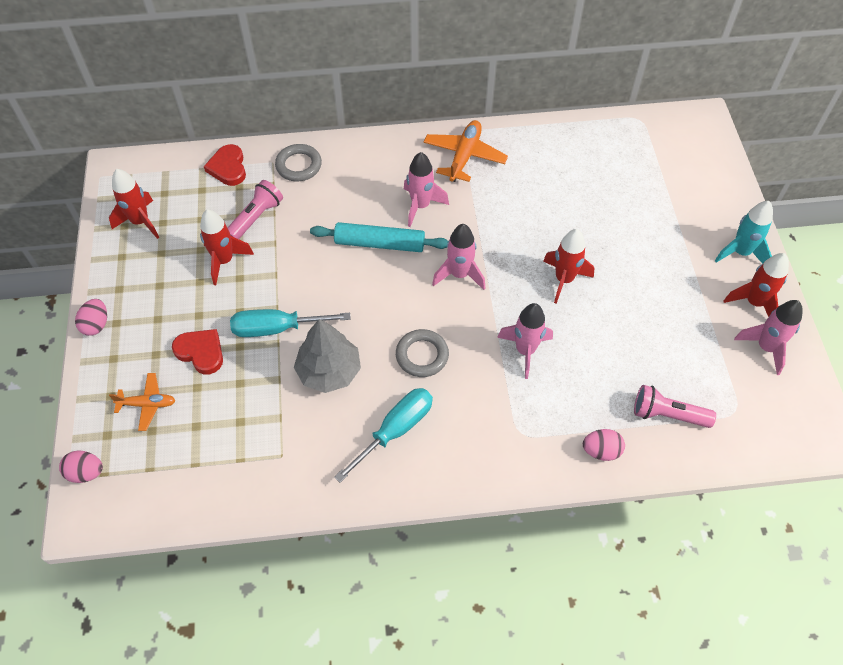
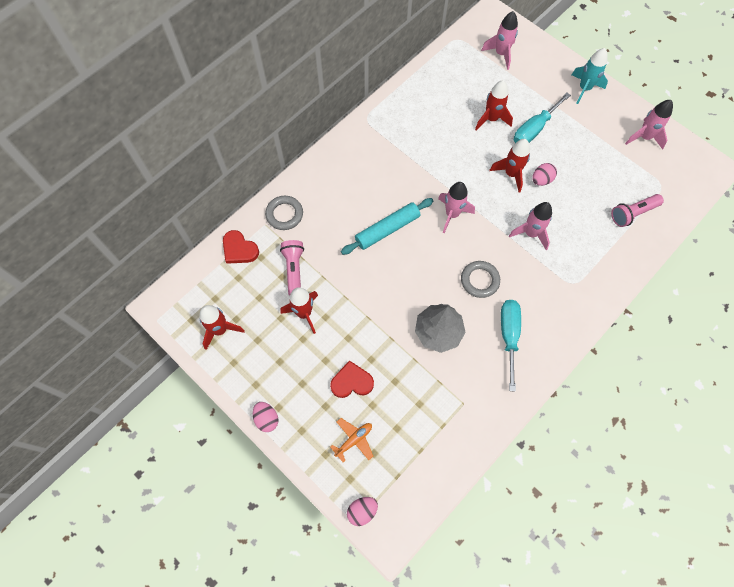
camera: 40 degrees left, 10 degrees up
turquoise screwdriver [230,309,351,337] -> turquoise screwdriver moved to [514,93,571,143]
pink rocket [404,152,449,227] -> pink rocket moved to [481,11,518,70]
orange plane [423,120,508,182] -> none
pink egg [583,429,625,461] -> pink egg moved to [532,163,557,186]
red rocket [723,253,789,317] -> red rocket moved to [475,80,513,130]

